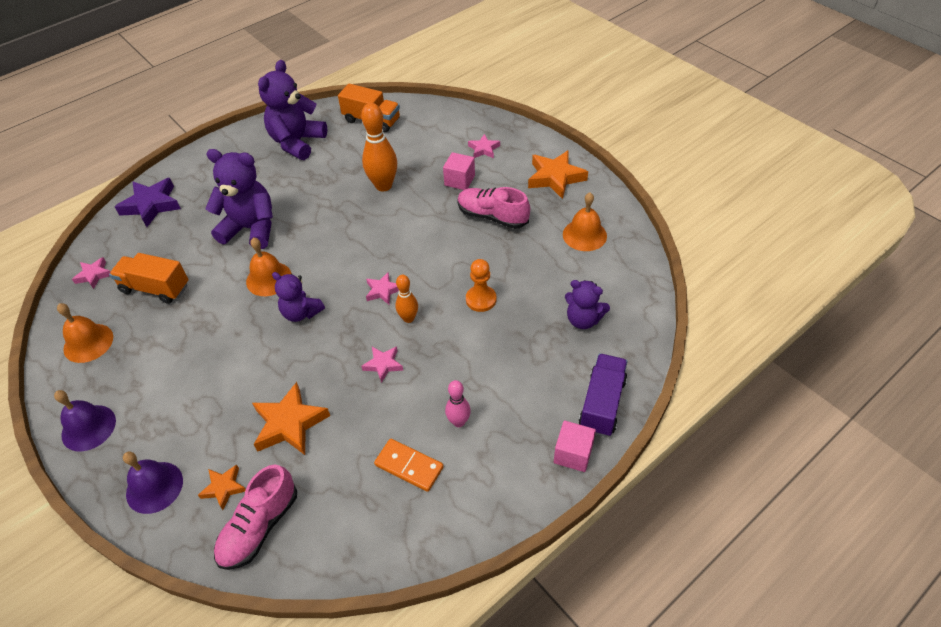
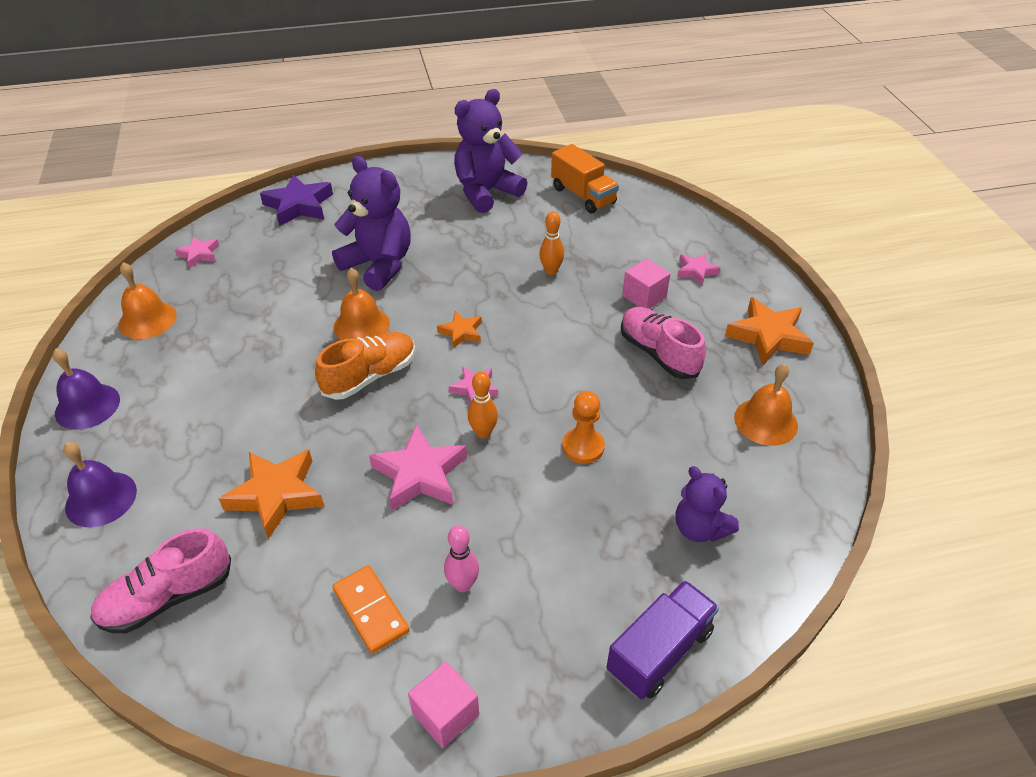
camera: 25 degrees right, 5 degrees down
orange truck [109,253,188,304] -> none
orange star [198,464,246,510] -> orange star moved to [437,311,482,348]
purple teddy bear [272,272,325,322] -> orange shoe [315,332,415,400]
orange bowling pin [361,103,397,191] -> orange bowling pin [539,212,564,275], size x0.57
pink star [361,346,403,383] -> pink star [369,424,467,511], size x1.79
pink cube [554,420,596,472] -> pink cube moved to [408,661,479,748]

